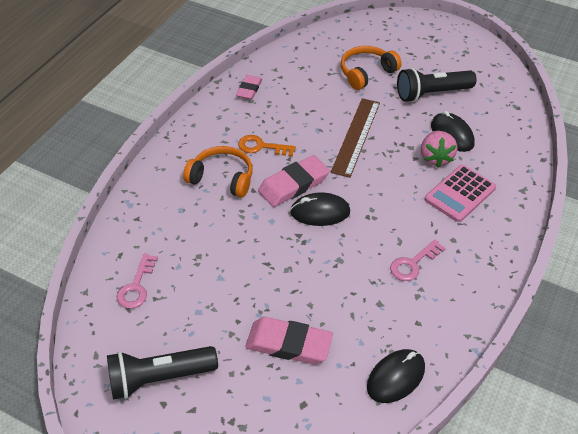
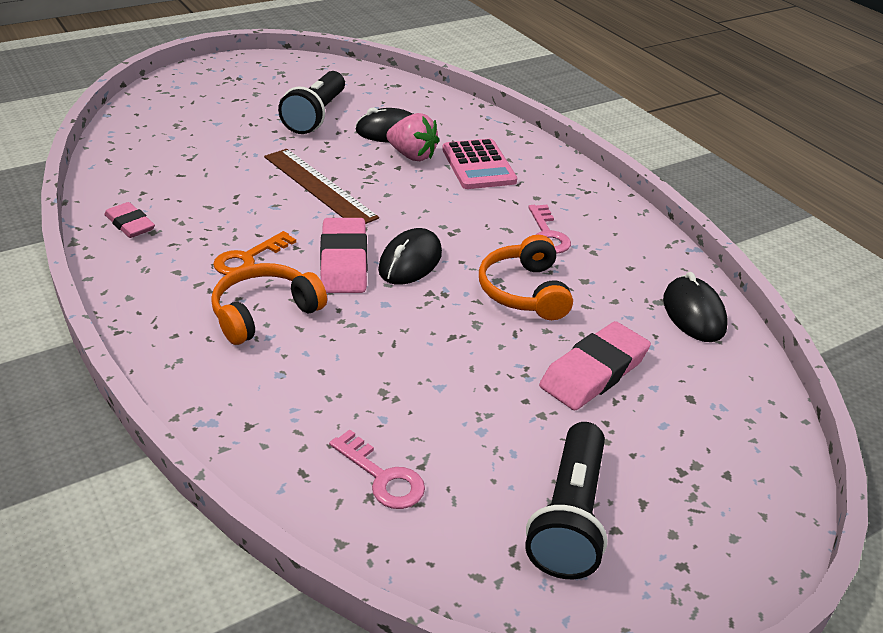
camera: 60 degrees left, 10 degrees down
orange headphones [341,46,402,90] -> orange headphones moved to [479,235,573,320]

